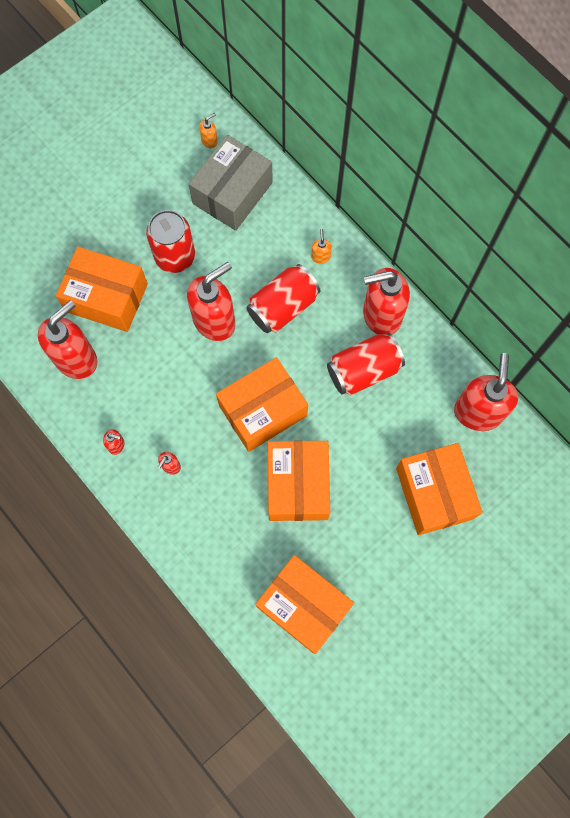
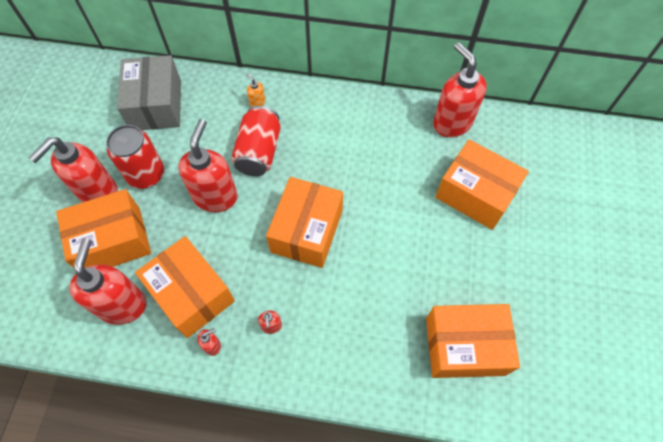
camera: 40 degrees left, 10 degrees down
orange soap dispenser [199,113,218,149] -> none
orange box [268,441,330,521] -> orange box moved to [135,236,235,338]
red can [327,333,405,396] -> none
red soap dispenser [363,268,410,335] -> red soap dispenser moved to [29,137,118,203]

